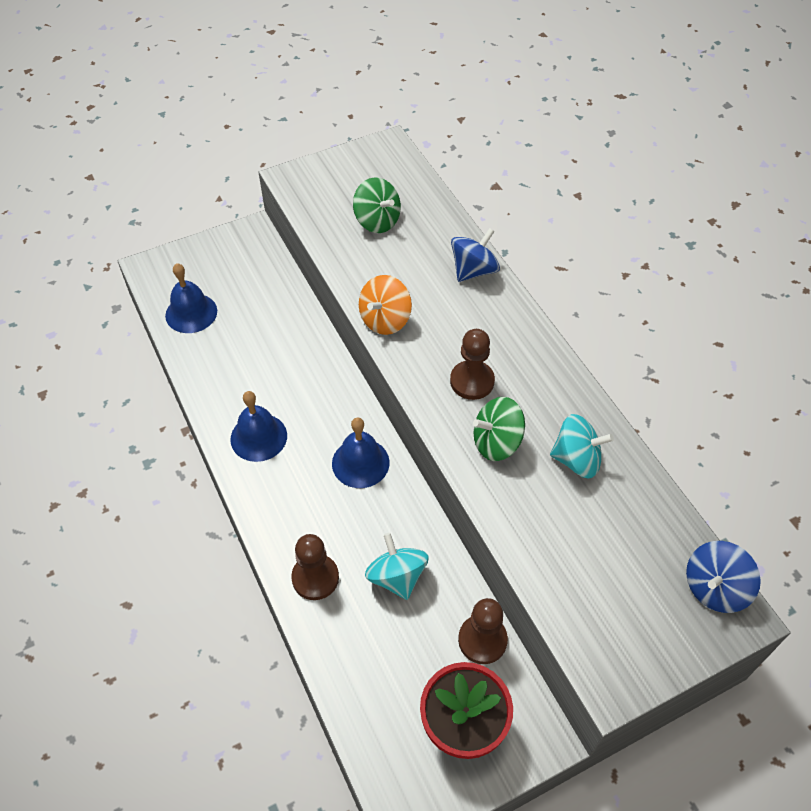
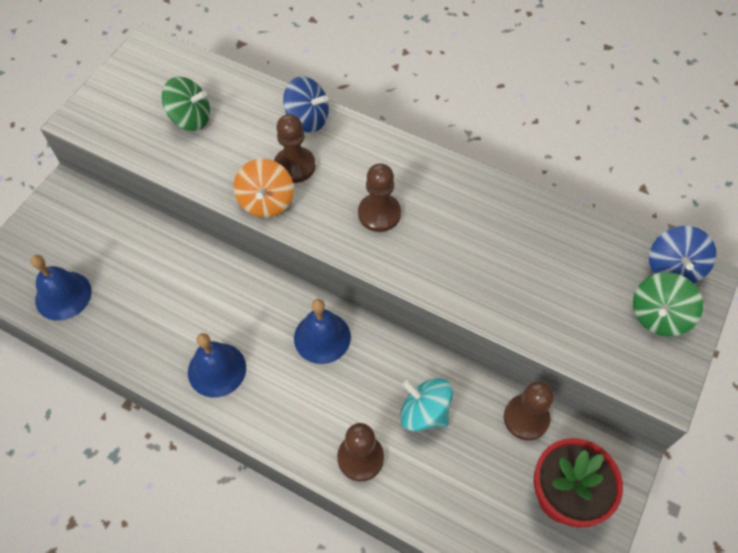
camera: 35 degrees left, 5 degrees up
blue spinning top [451,228,500,282] -> blue spinning top turned 105 degrees clockwise [283,76,329,133]
green spinning top [473,397,525,461] -> green spinning top moved to [633,272,703,337]
turquoise spinning top [550,414,614,478] -> none
none -> brown pawn [274,114,315,183]

